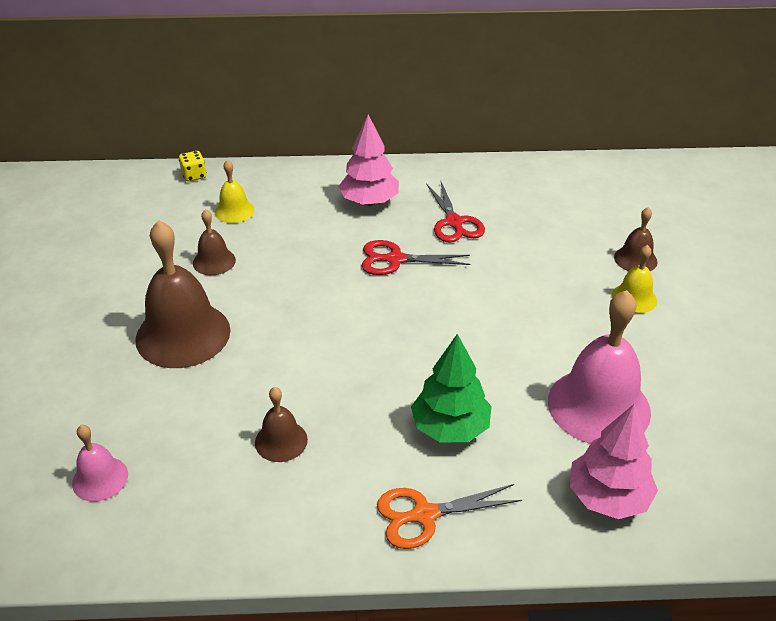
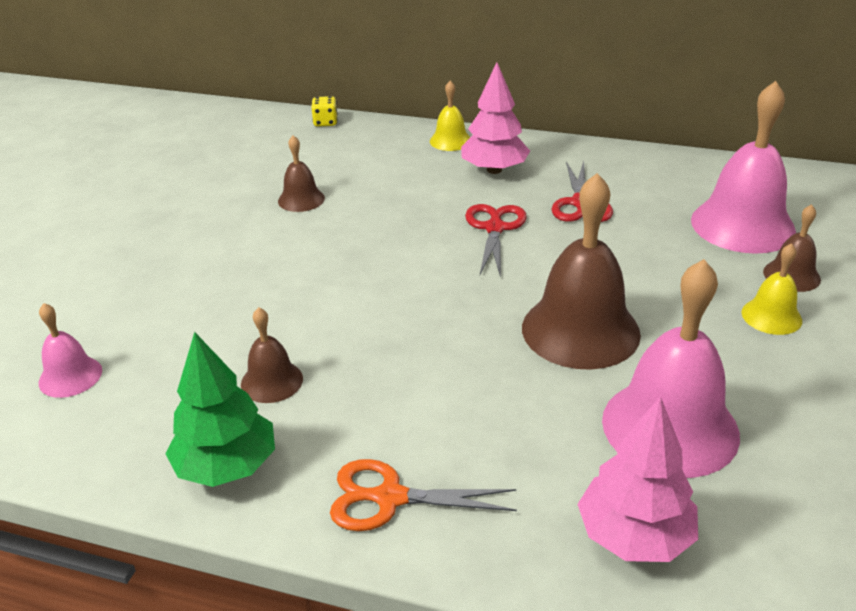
camera: 20 degrees right, 5 degrees down
brown bell [135,220,230,368] -> brown bell moved to [522,173,641,370]
yellow bell [215,160,255,223] -> yellow bell moved to [430,81,470,151]
red scissors [362,240,470,275] -> red scissors turned 75 degrees clockwise [465,204,527,277]
green tree [411,334,492,442] -> green tree moved to [165,332,275,487]
none -> pink bell [691,81,796,254]

